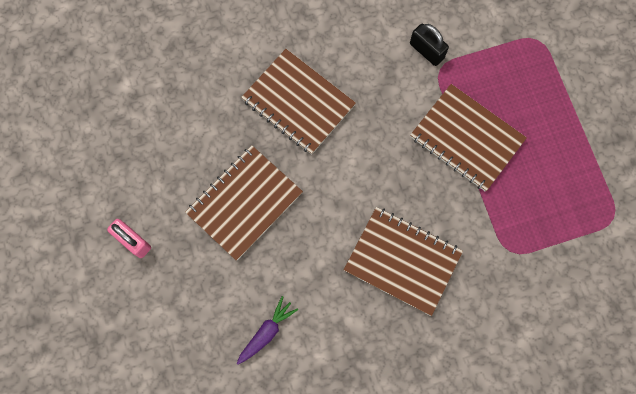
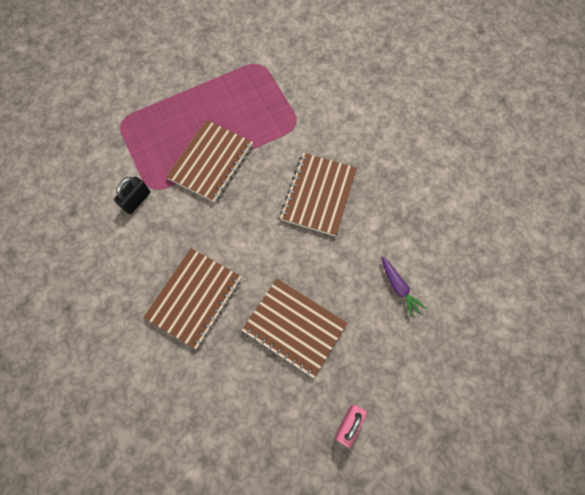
camera: 100 degrees left, 5 degrees down
purple carrot [236,296,298,365] -> purple carrot turned 150 degrees counterclockwise [381,256,426,317]

